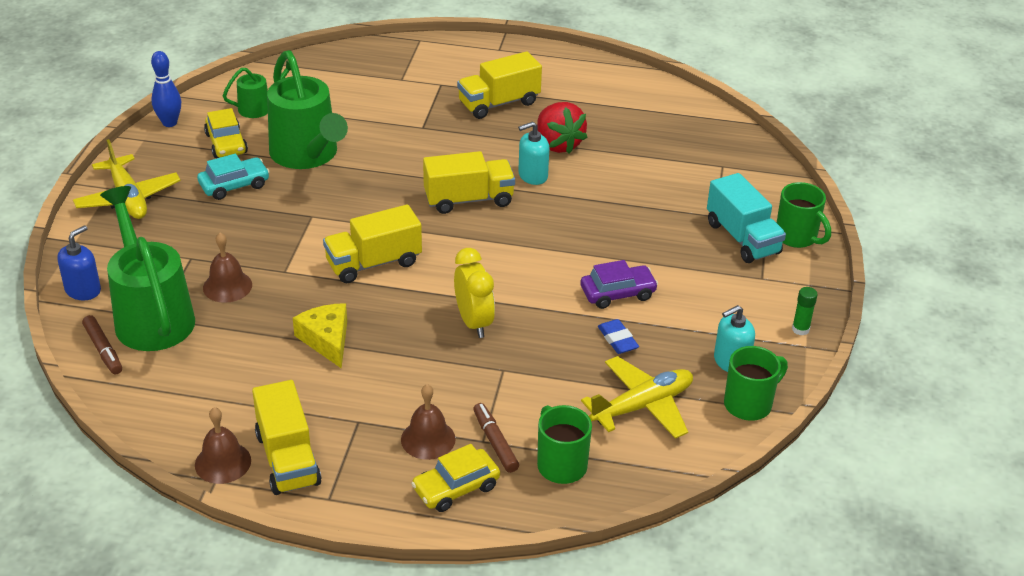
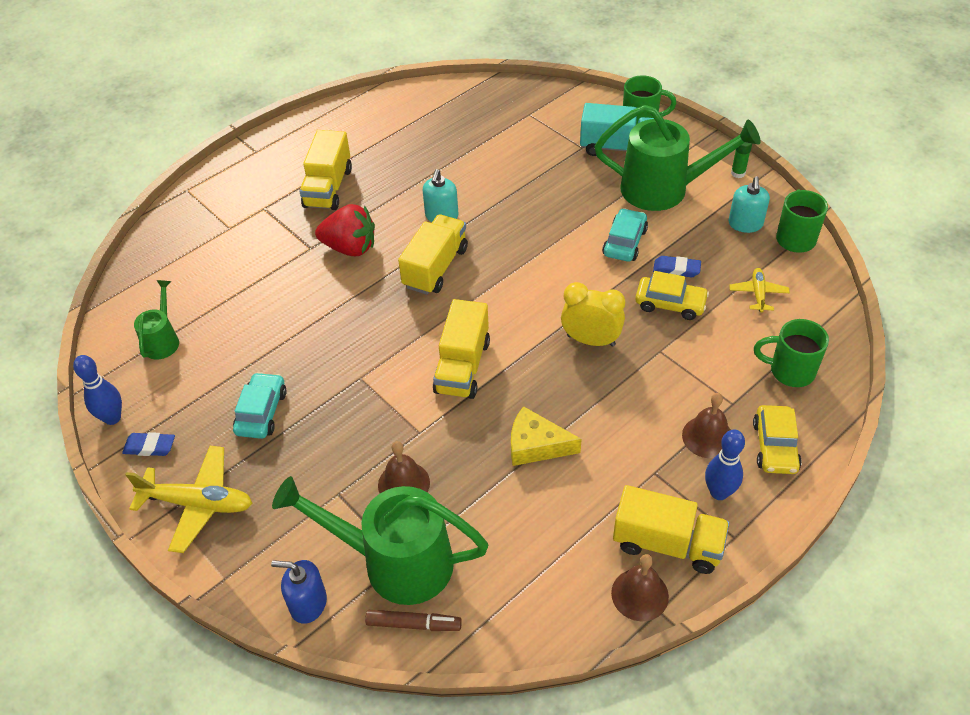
camera: 50 degrees left, 10 degrees up
blue soap dispenser [57,225,101,300] -> blue soap dispenser turned 60 degrees counterclockwise [271,560,327,624]
yellow car [204,108,248,158] -> yellow car moved to [635,271,709,320]
green watering can [267,50,348,169] -> green watering can moved to [595,105,761,211]
brown marker [473,403,519,473] -> none
red strawberry [537,102,587,154] -> red strawberry moved to [315,204,375,256]
purple car [580,260,658,309] -> turquoise car [602,208,648,262]
yellow plane [581,356,693,439] -> yellow plane [729,268,790,313], size x0.55
none -> blue eraser [122,432,175,456]
none -> blue bowling pin [705,430,745,500]

